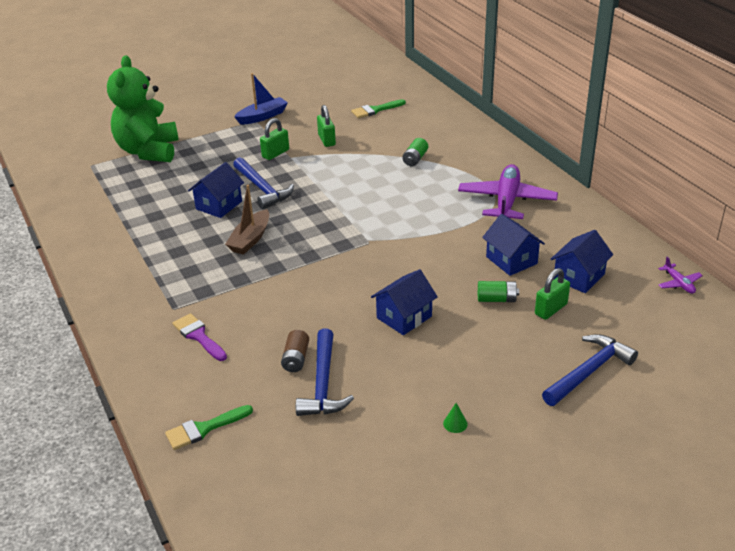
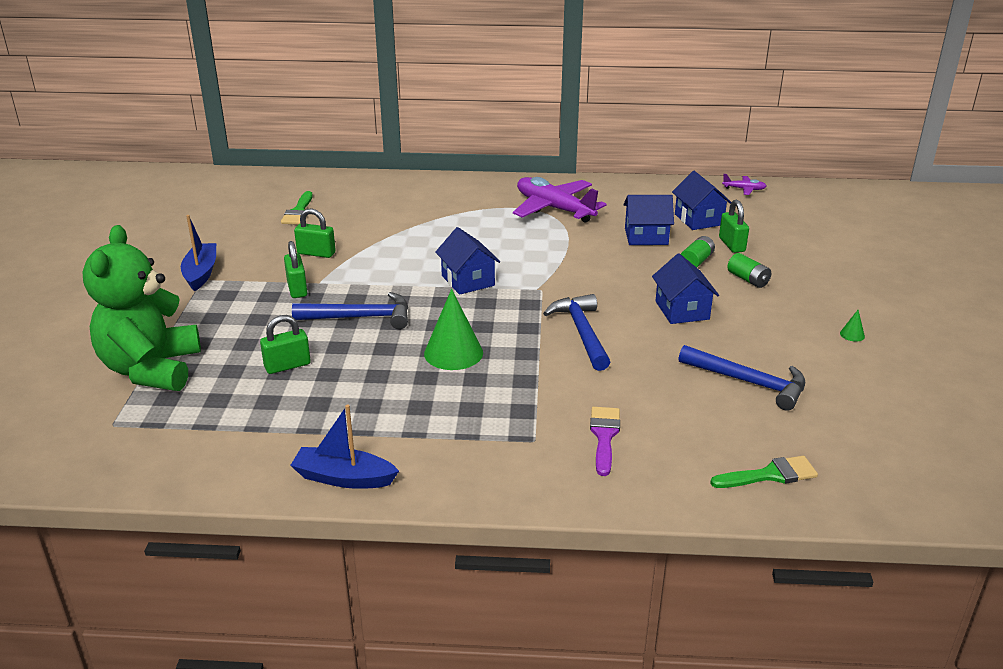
camera: 60 degrees left, 5 degrees down
green teddy bear [107,55,179,162] -> green teddy bear turned 60 degrees clockwise [83,225,201,391]
green brush [165,405,253,450] -> green brush turned 105 degrees counterclockwise [710,456,818,488]
purple brush [173,313,227,361] -> purple brush turned 105 degrees clockwise [590,407,620,476]
blue house [188,162,244,218] -> blue house moved to [435,227,500,295]
brown boat [225,185,269,255] -> green cone [424,289,483,370]
brown battery [281,330,309,372] -> none
green battery [402,138,428,166] -> green battery moved to [727,253,771,288]
blue hammer [542,334,638,406] -> blue hammer moved to [543,294,610,371]
none -> green padlock [260,315,311,374]
none -> blue boat [290,404,399,489]

